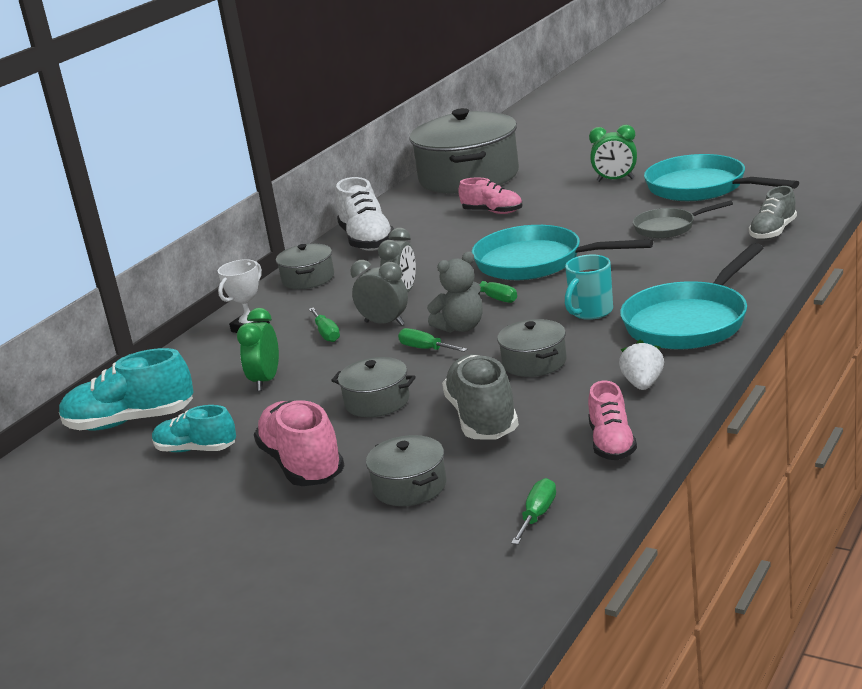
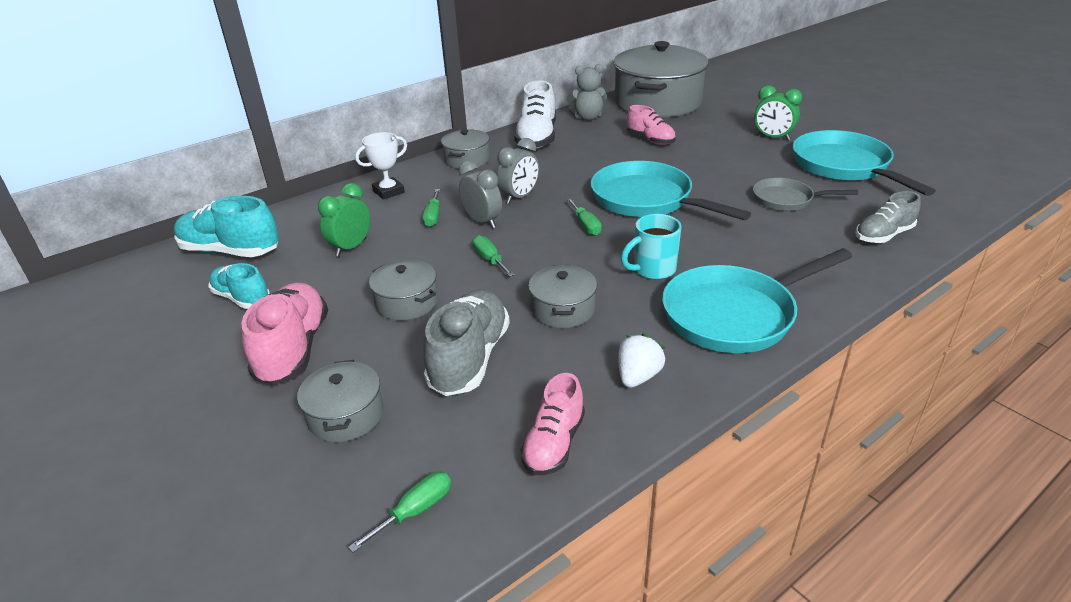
camera: 20 degrees right, 10 degrees up
grey teddy bear [427,252,483,333] -> grey teddy bear moved to [567,64,607,121]

